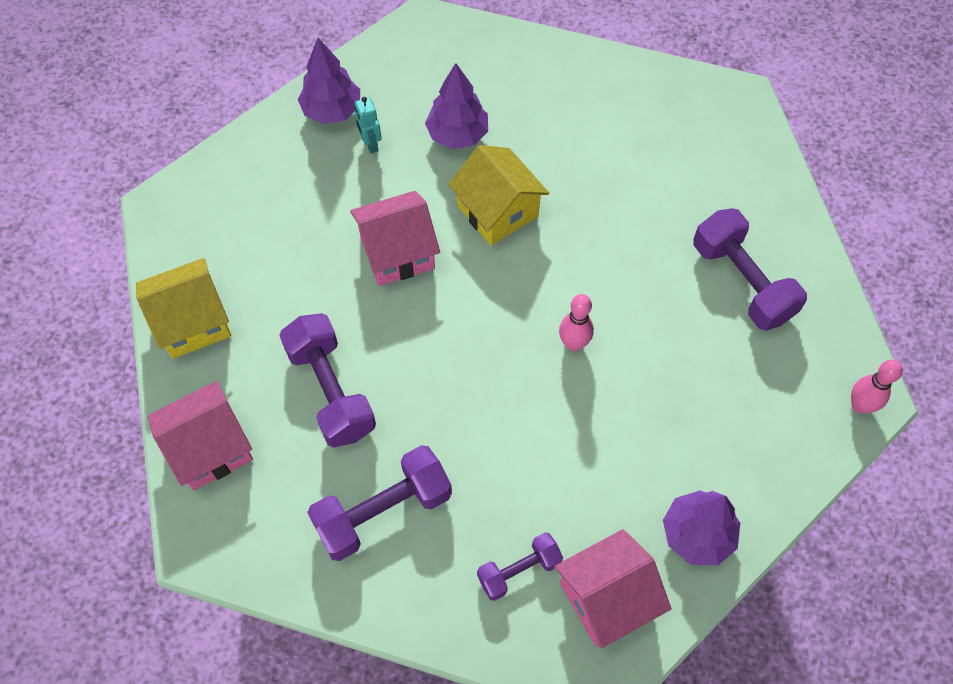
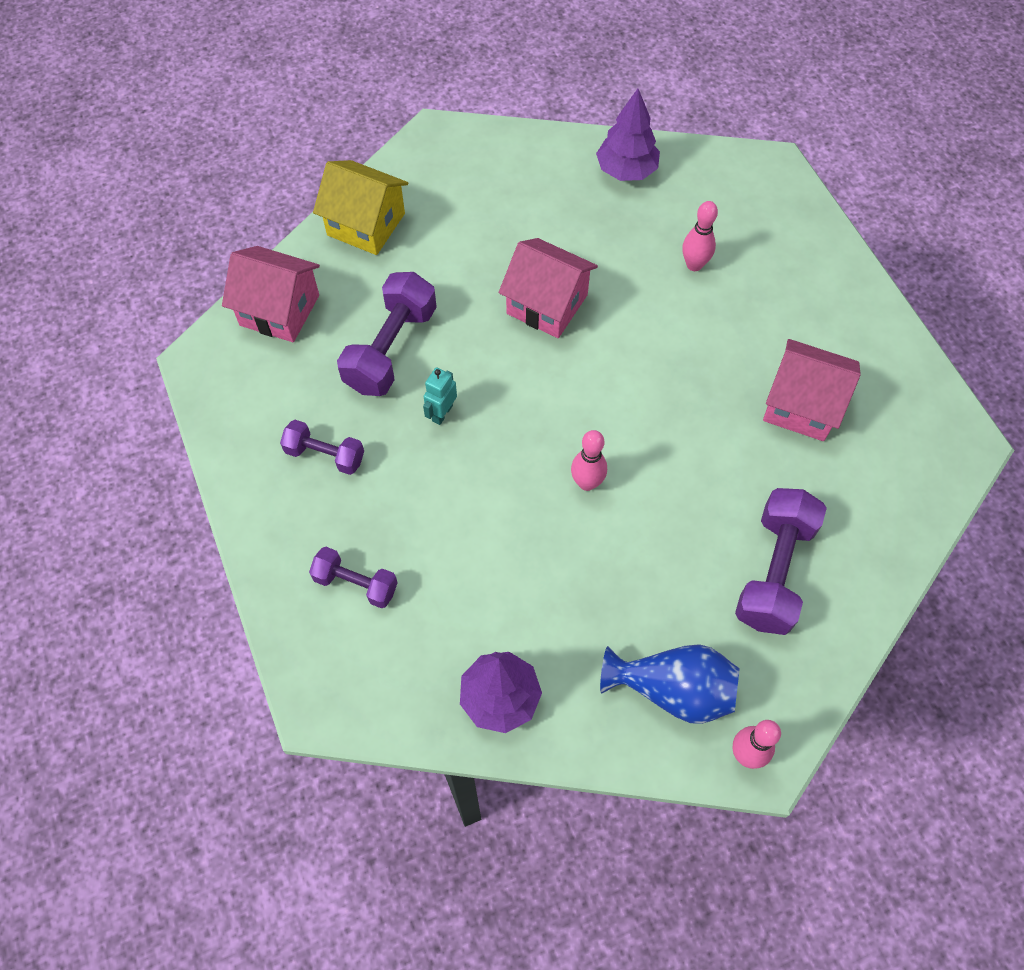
camera: 50 degrees right, 0 degrees up
purple dumbbell [307,445,452,561] -> purple dumbbell [280,420,364,475], size x0.59
turquoise robot [354,97,382,153] -> turquoise robot moved to [423,367,457,425]
purple tree [425,63,488,149] -> pink bowling pin [682,201,718,271]
yellow house [448,145,549,246] -> none
pink house [554,529,671,649] -> pink house moved to [763,339,861,441]
none -> blue vase [600,644,740,724]

